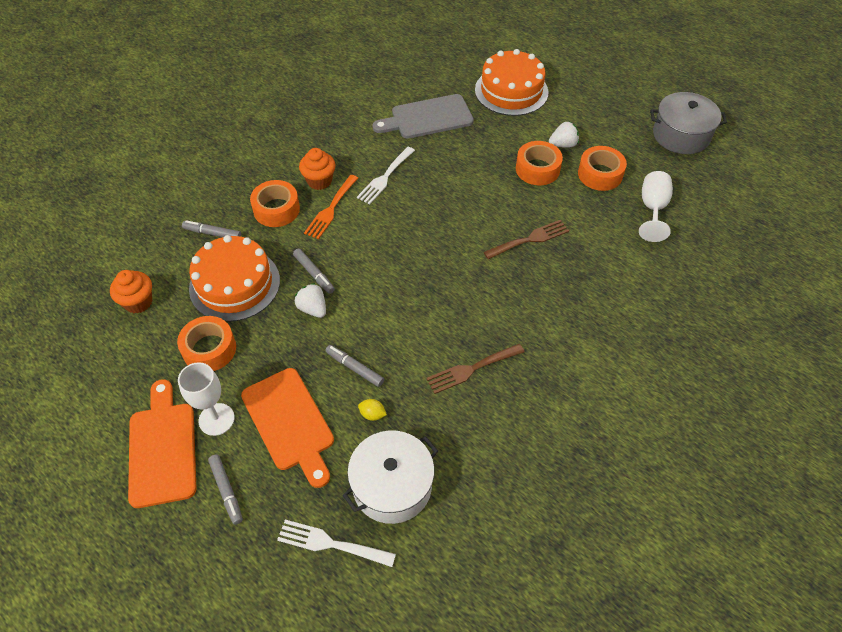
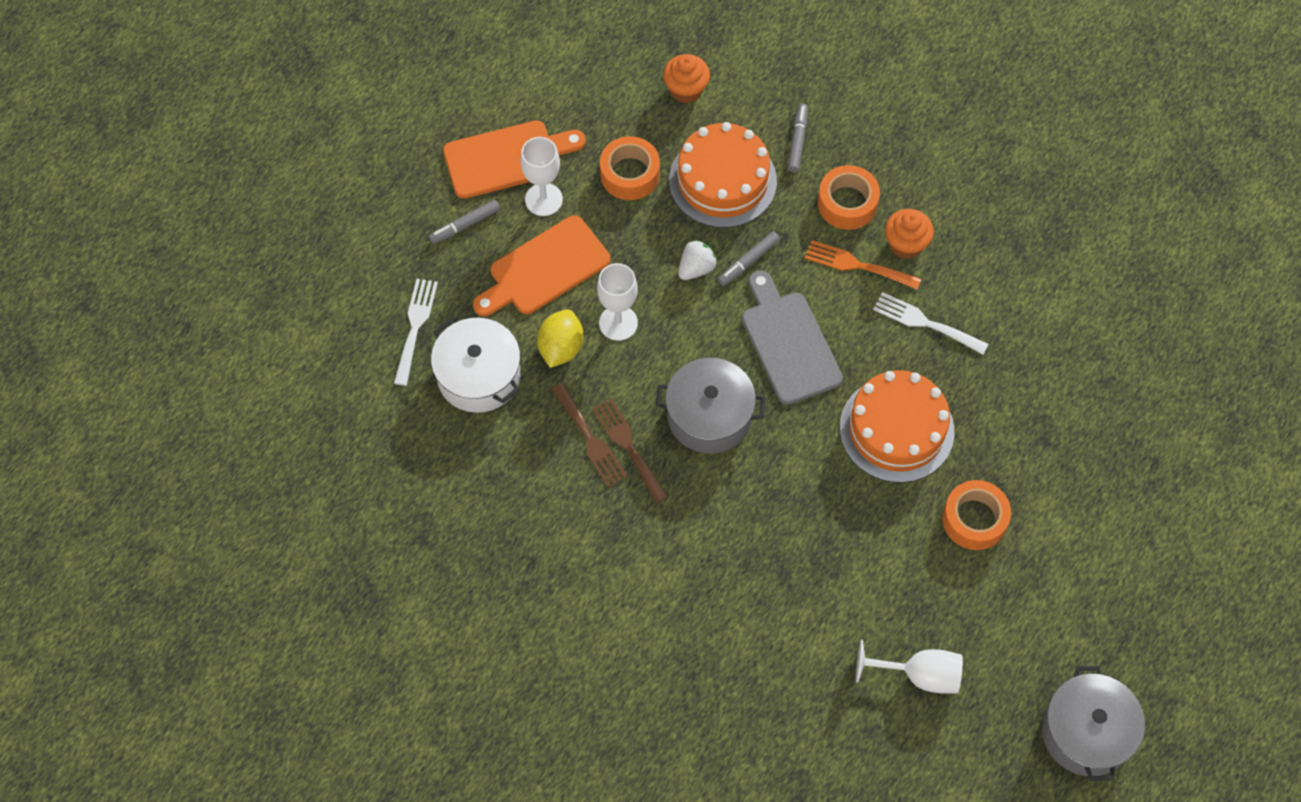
camera: 85 degrees right, 10 degrees up
grey marker [325,345,384,387] -> white goblet [597,263,638,341]
yellow lemon [358,399,387,421] -> yellow lemon [537,309,584,368], size x1.94
grey cutting board [372,94,474,139] -> grey cutting board moved to [742,271,843,405]
orange cake [475,49,549,116] -> orange cake moved to [840,370,954,483]
brown fork [484,220,569,259] -> brown fork moved to [551,383,628,488]
white strawberry [549,122,579,148] -> none
orange tape [578,146,627,191] -> none
none -> grey pot [655,358,766,454]

